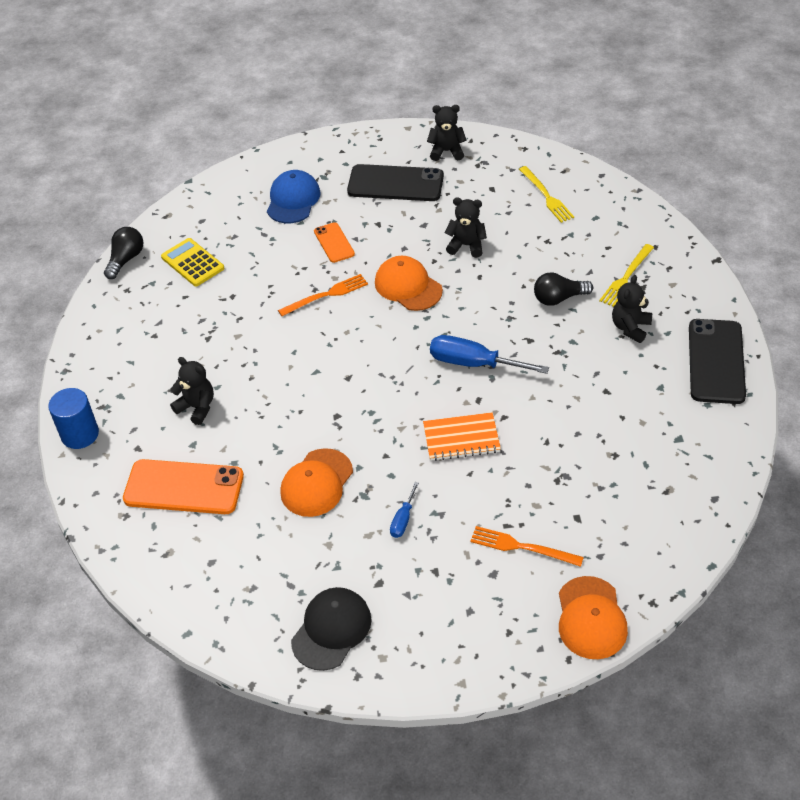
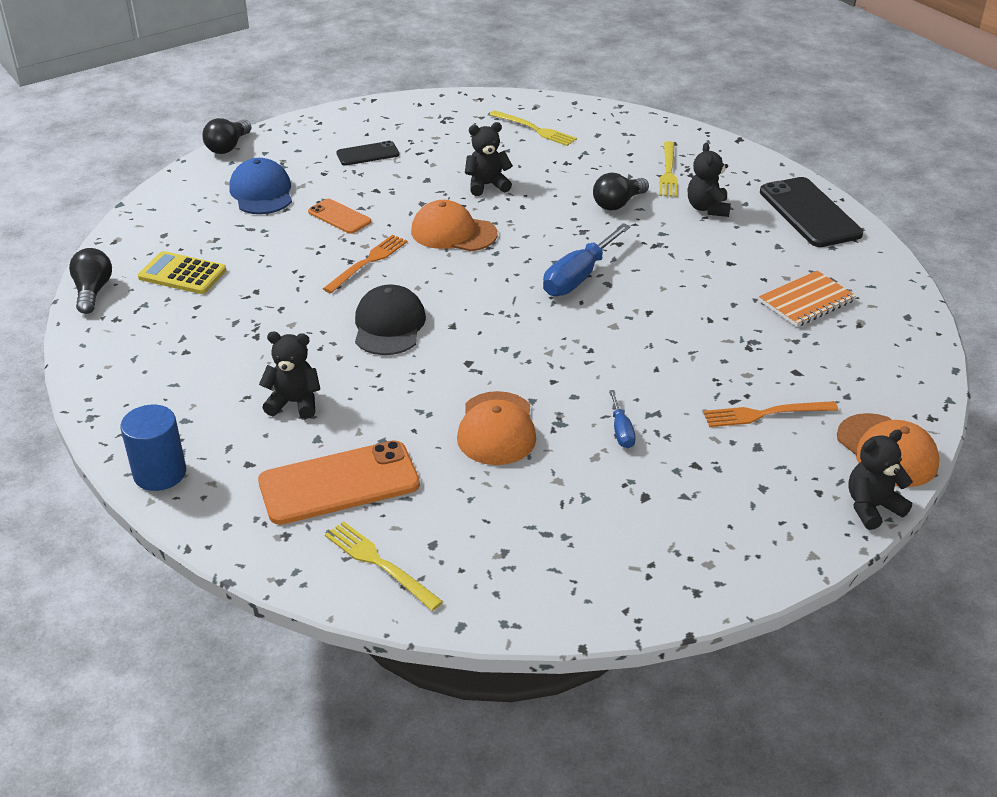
camera: 30 degrees left, 10 degrees down
black cap [291,587,371,671] -> black cap moved to [355,284,426,355]
black phone [347,164,444,201] -> black phone [336,141,399,165], size x0.55
orange notebook [423,412,501,461] -> orange notebook moved to [759,271,856,327]
black teddy bear [427,105,466,161] -> black teddy bear moved to [848,429,913,530]
blue screwdriver [430,335,549,374] -> blue screwdriver turned 45 degrees counterclockwise [543,223,631,296]
none -> black light bulb [202,118,251,154]
none -> yellow fork [325,521,443,611]

